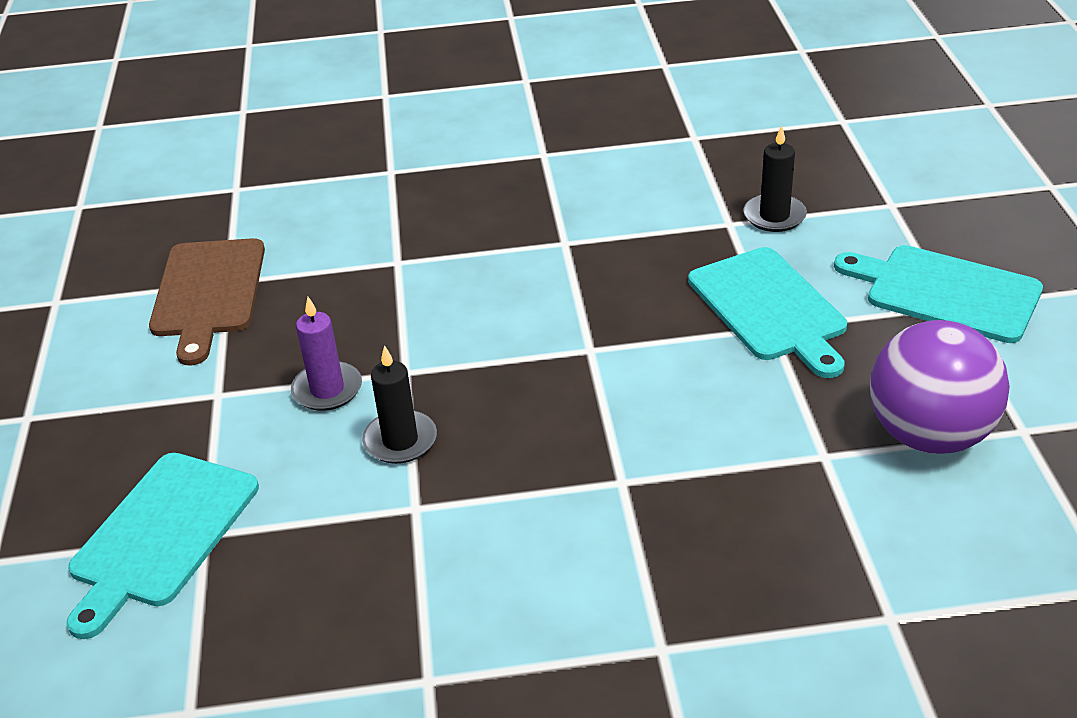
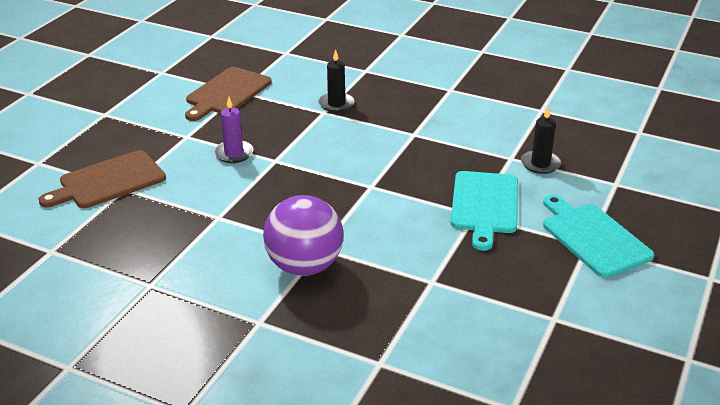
camera: 30 degrees right, 5 degrees down
turquoise cutting board [66,453,259,639] -> brown cutting board [38,150,166,208]
black candle [362,345,437,464] -> black candle moved to [318,49,355,112]
purple ball [870,320,1010,454] -> purple ball moved to [263,195,344,276]

